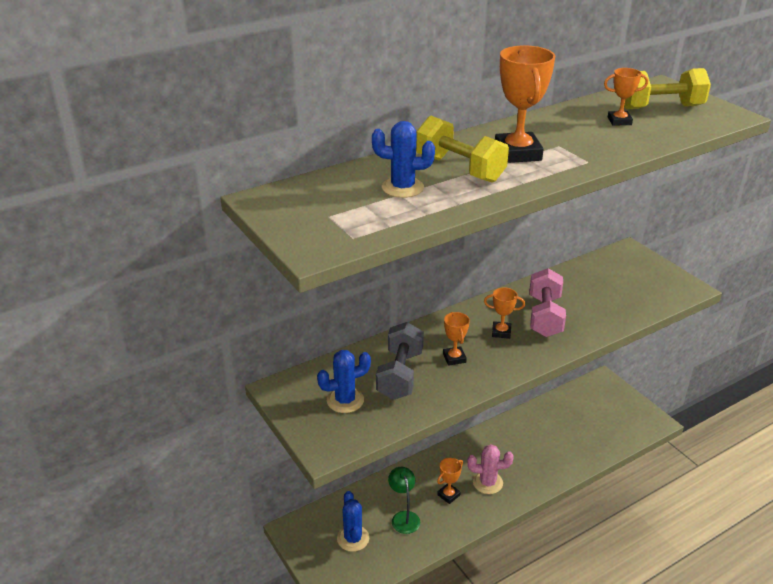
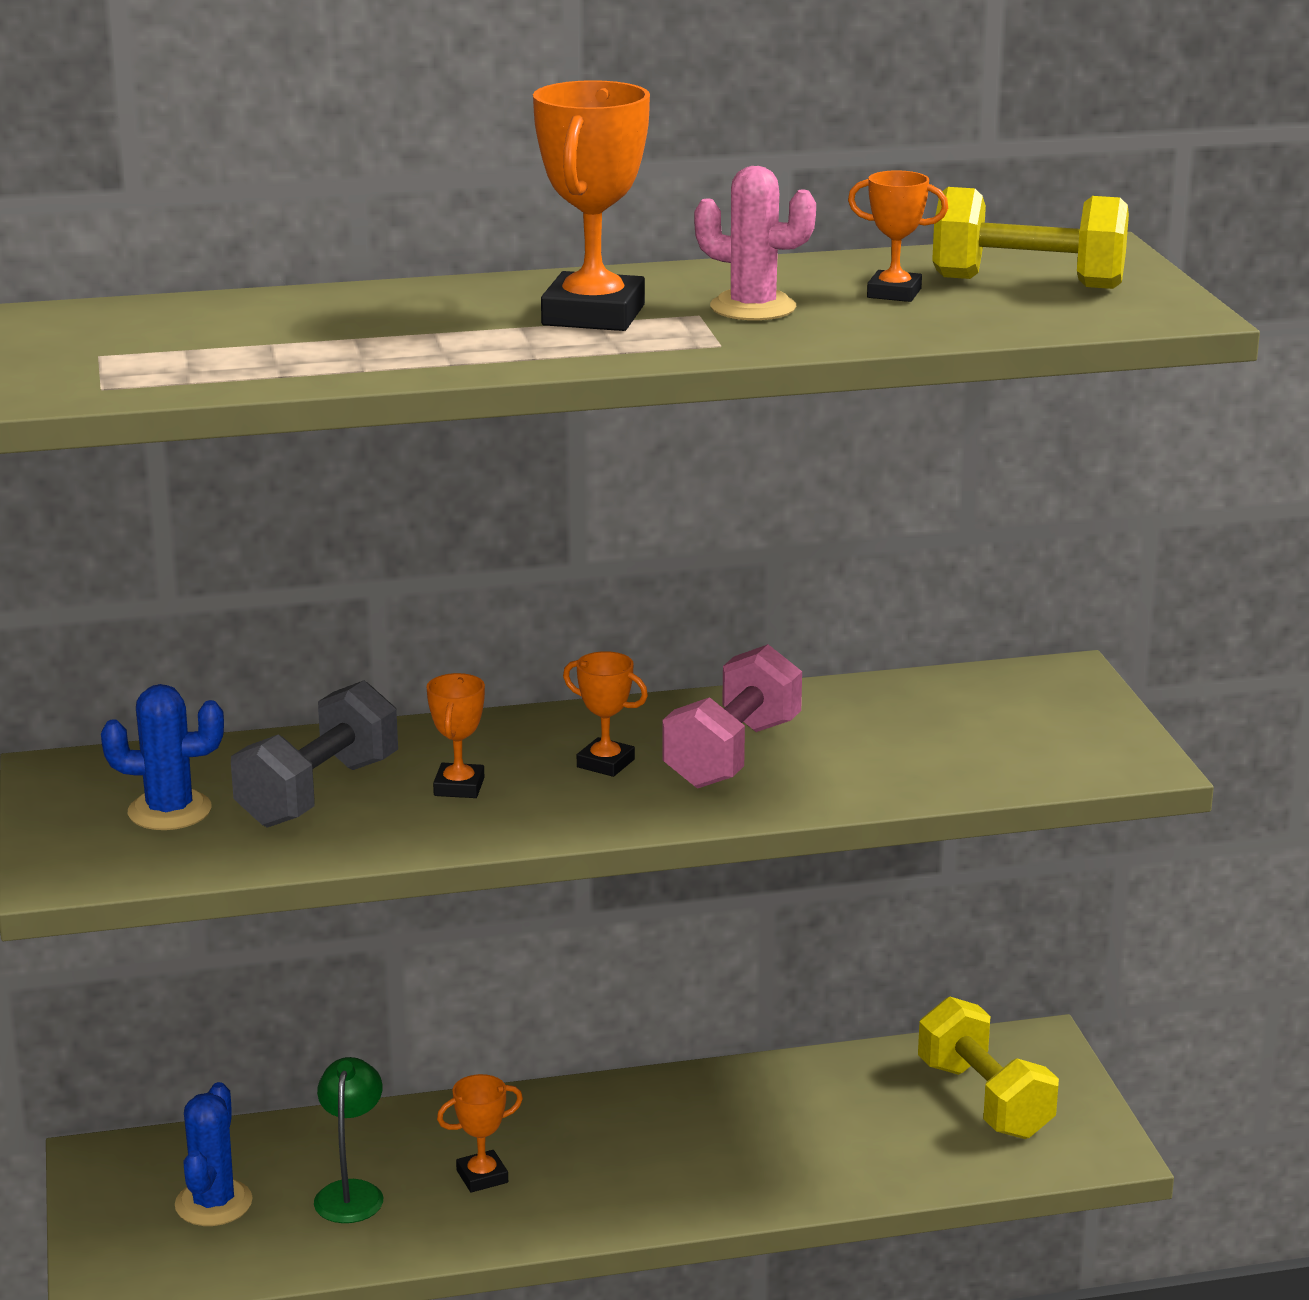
camera: 20 degrees right, 10 degrees down
blue cactus [372,121,435,198] -> none
yellow dumbbell [416,116,509,183] -> yellow dumbbell moved to [918,997,1059,1139]
pink cactus [468,444,514,494] -> pink cactus moved to [694,166,816,320]

